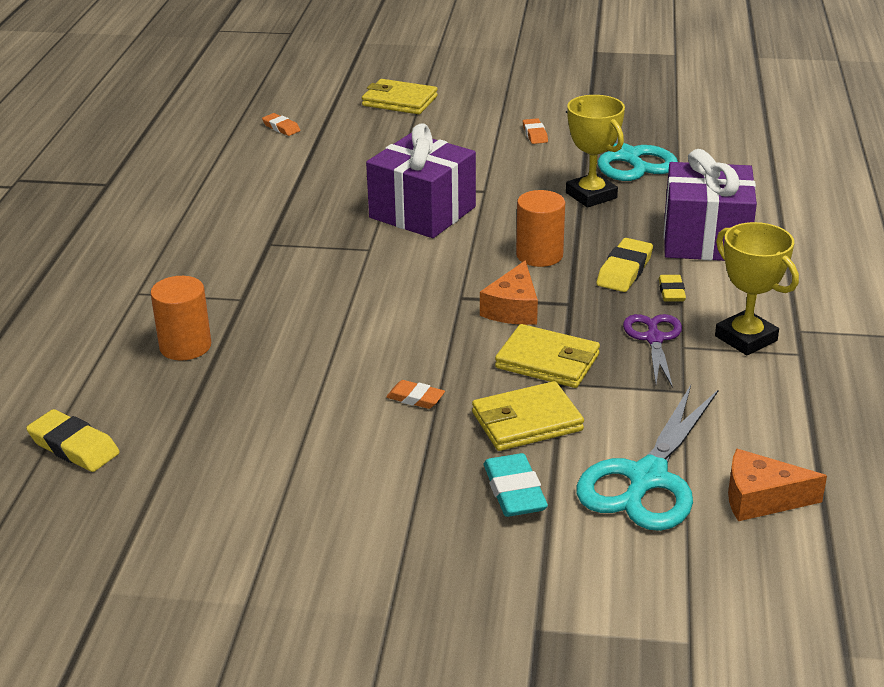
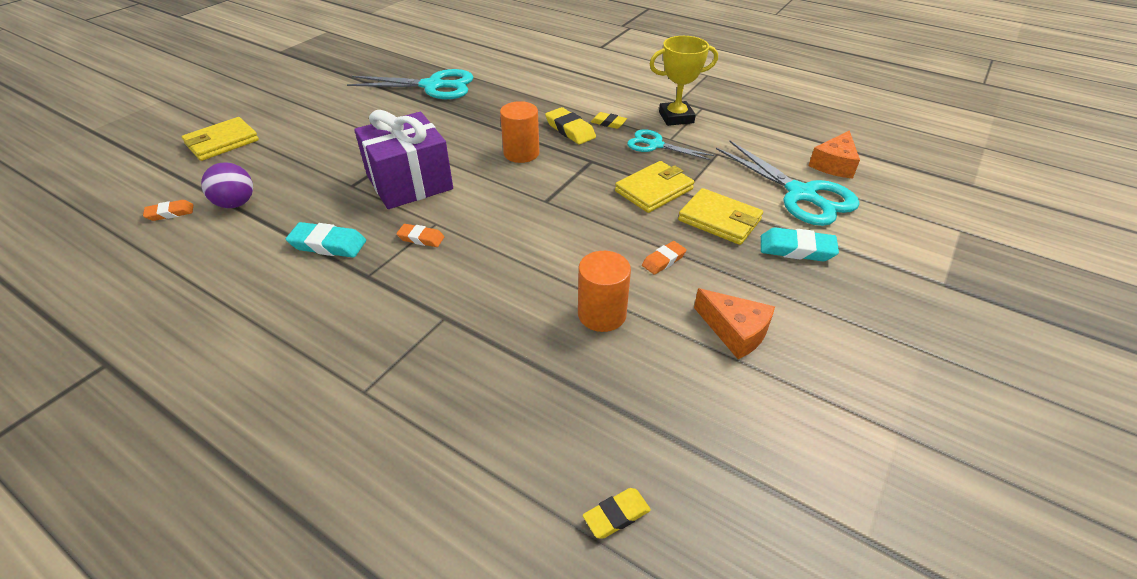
camera: 65 degrees left, 10 degrees up
yellow eraser [26,409,120,472] -> yellow eraser [583,488,651,539], size x0.63
orange cylinder [150,276,211,360] -> orange cylinder moved to [578,251,631,332]
yellow wallet [472,381,584,451] -> yellow wallet turned 60 degrees counterclockwise [678,188,763,245]
orange cheese [480,260,538,325] -> orange cheese moved to [694,288,775,359]
orange eraser [523,118,548,144] -> orange eraser moved to [396,224,444,247]
yellow trophy [566,95,625,208] -> none
purple scissors [623,314,682,388] -> turquoise scissors [627,129,714,160]
purple gift [664,149,757,261] -> none
none -> purple ball [201,162,253,208]
none -> turquoise eraser [286,222,366,258]

